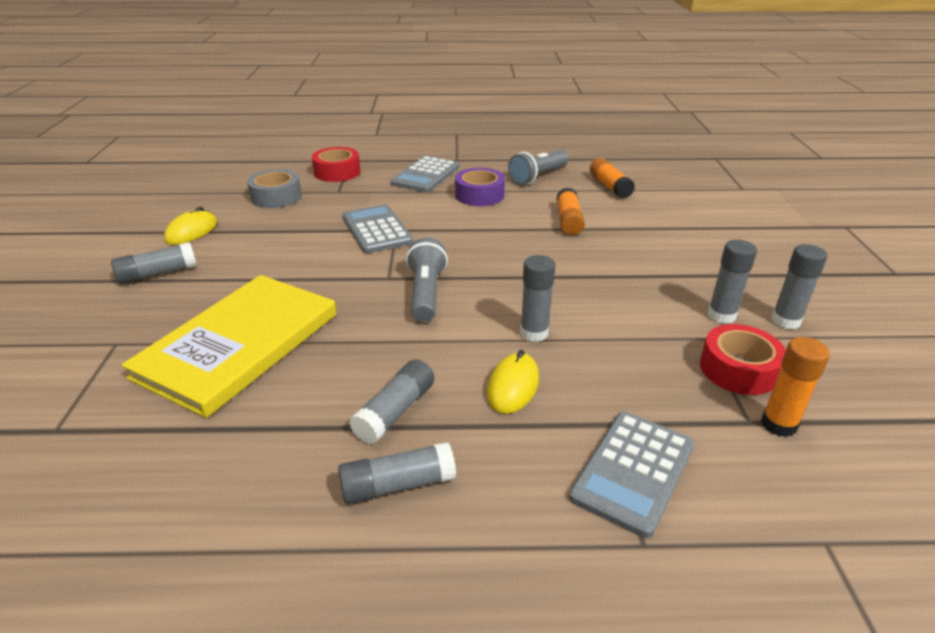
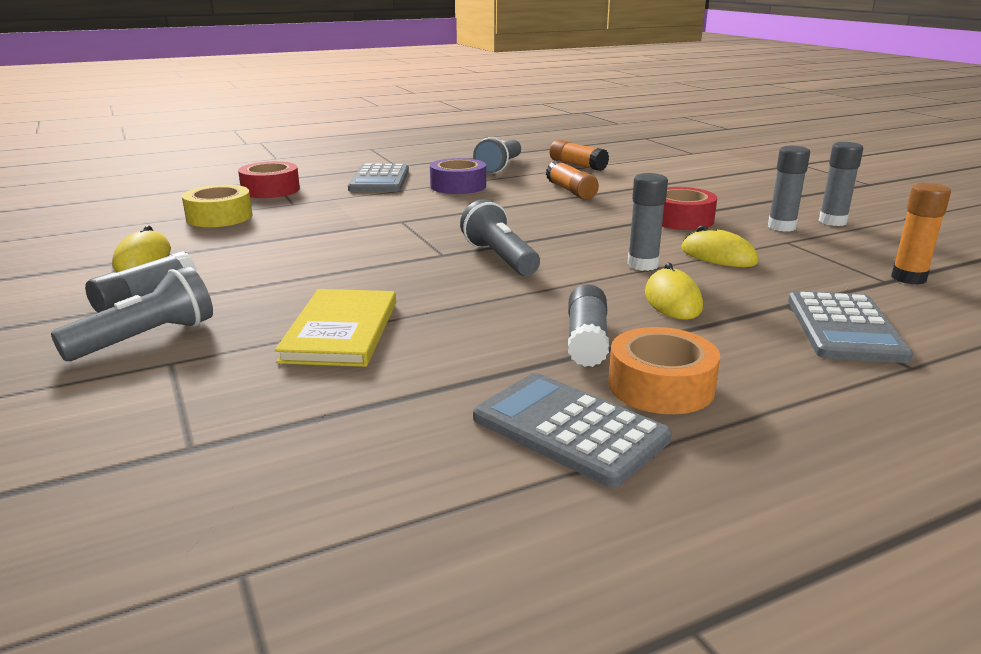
camera: 25 degrees left, 10 degrees down
yellow book [121,275,337,418] -> yellow book [275,289,396,367], size x0.63
grey tape [247,169,302,208] -> yellow tape [182,185,252,227]
grey glue stick [338,442,456,504] -> orange tape [608,327,720,414]
grey calculator [342,204,413,253] -> grey calculator moved to [473,373,672,487]
red tape [700,324,786,395] -> red tape moved to [662,187,717,230]
none -> grey flashlight [51,266,213,361]
none -> yellow mouse [681,226,759,267]

